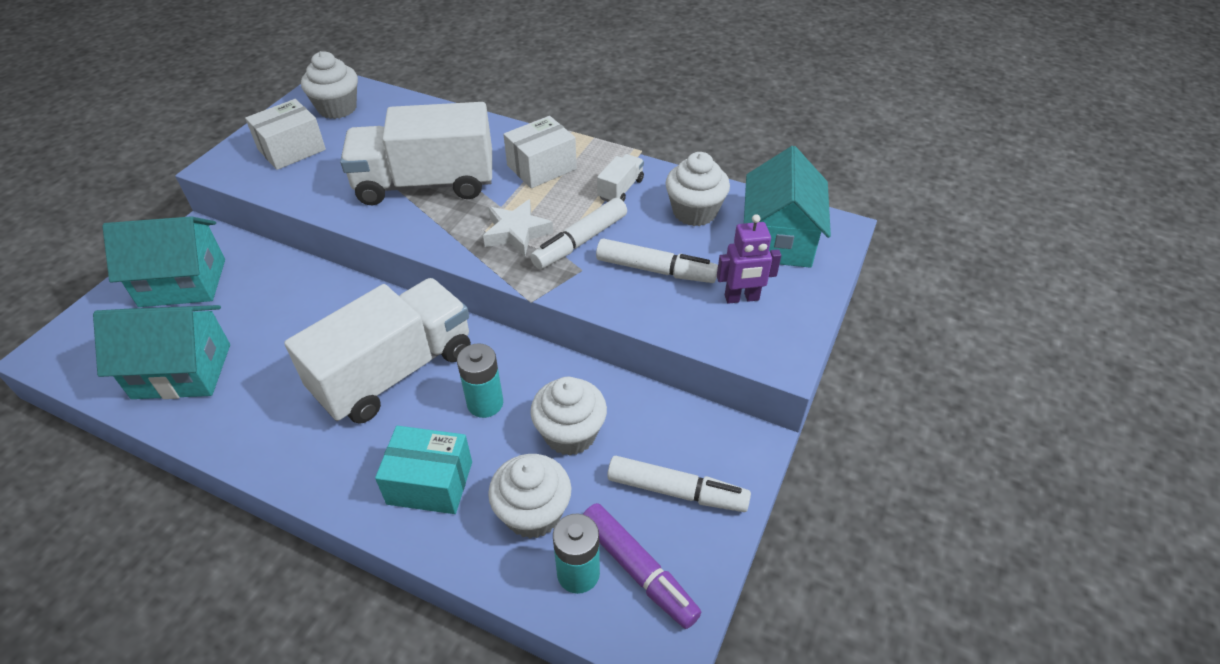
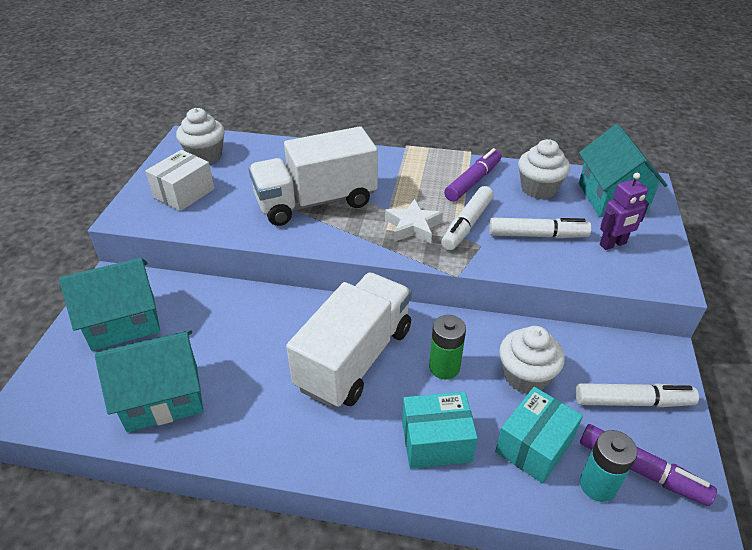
camera: 15 degrees left, 5 degrees down
turquoise battery [457,343,503,418] -> green battery [429,315,466,379]
white cupcake [488,454,571,539] -> turquoise box [495,387,583,484]
white box [503,116,577,188] -> none
white truck [597,154,644,202] -> purple marker [444,148,502,202]

